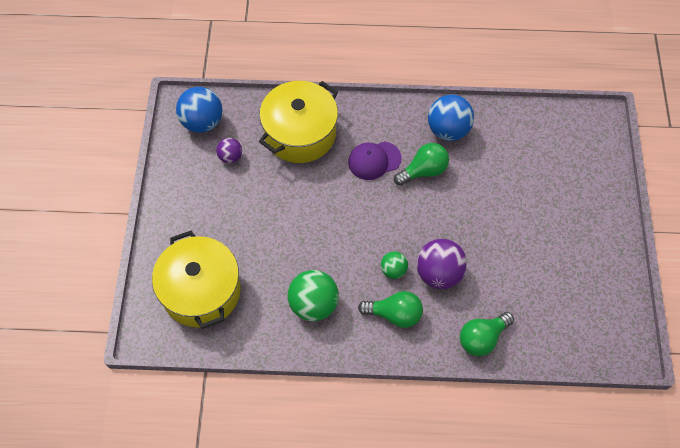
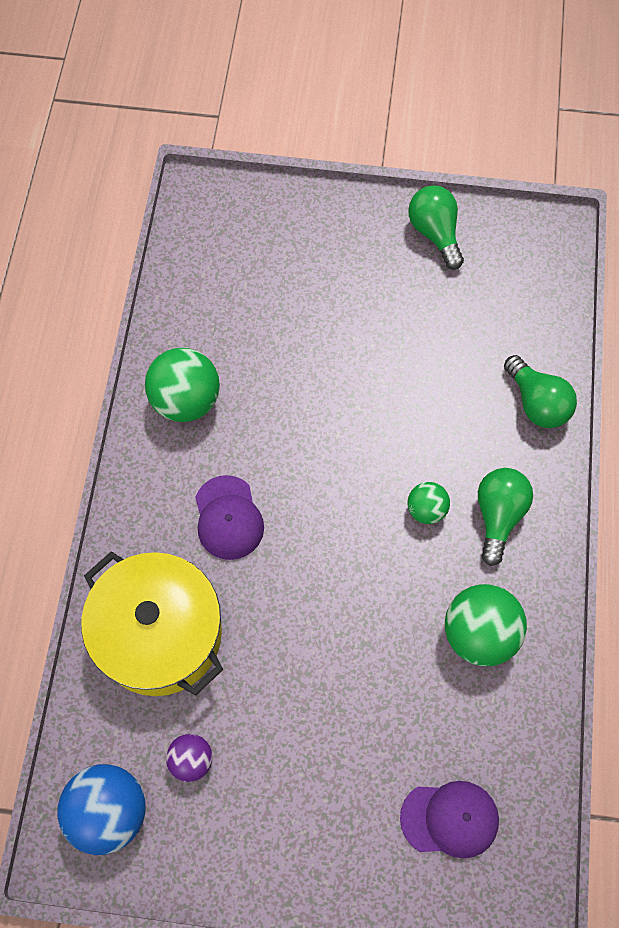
camera: 85 degrees left, 5 degrees up
yellow pot [152,231,241,329] -> purple cap [400,781,499,859]
green light bulb [394,143,449,186] -> green light bulb moved to [408,185,464,270]
purple ball [417,239,467,289] -> none
blue ball [428,95,474,141] -> green ball [145,348,220,422]

